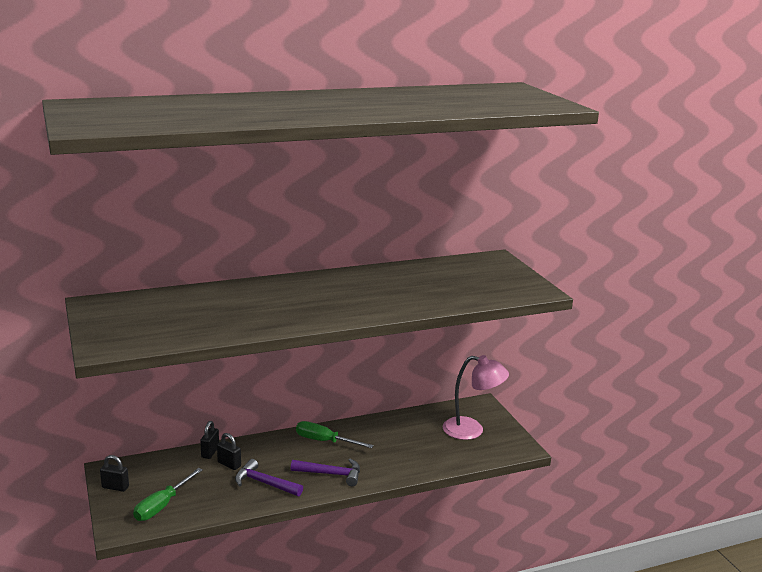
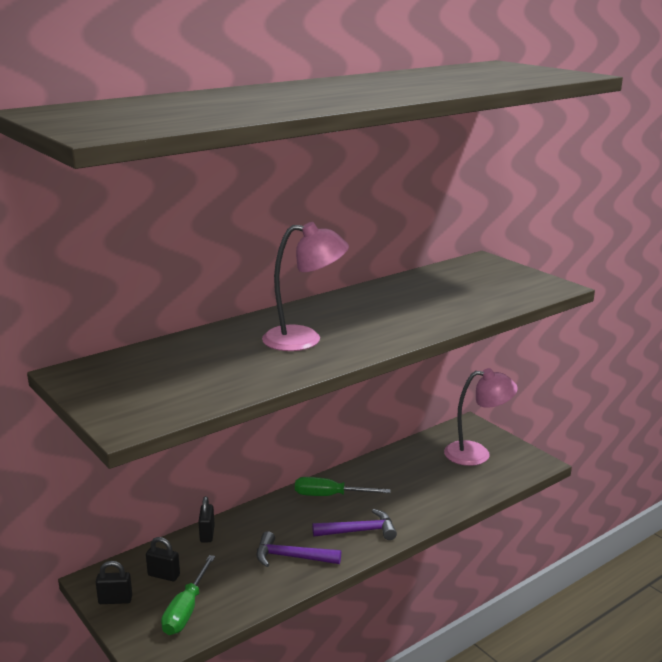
camera: 15 degrees left, 0 degrees up
black padlock [217,433,241,470] -> black padlock moved to [146,537,180,581]
none -> pink lamp [262,222,349,351]

